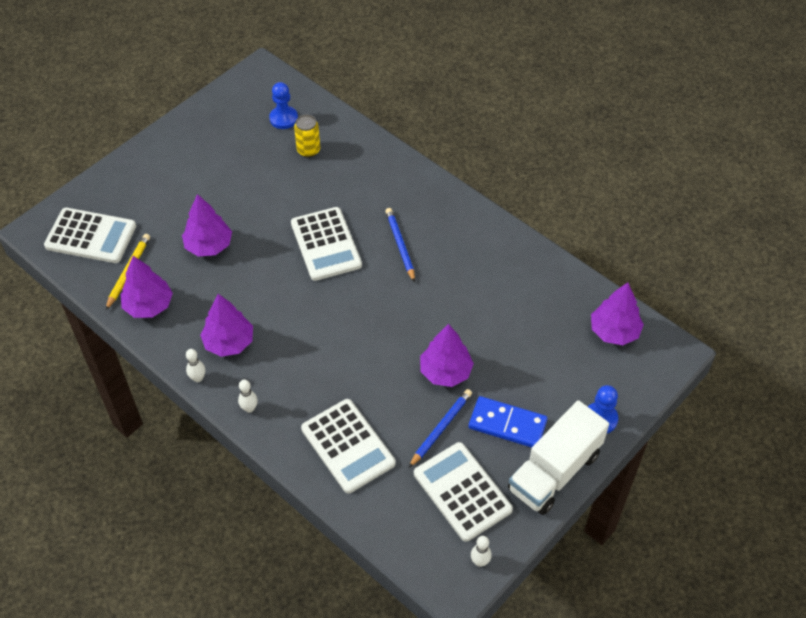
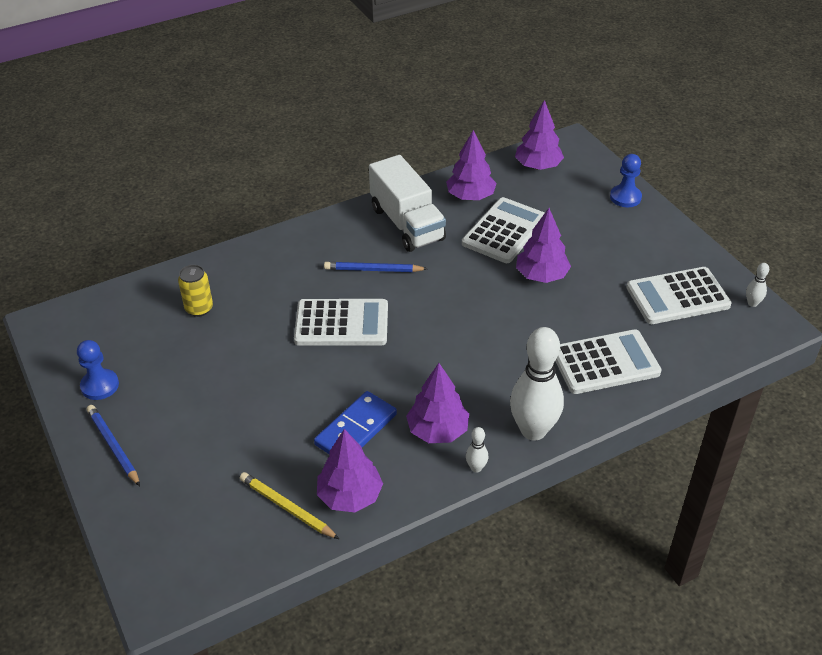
camera: 70 degrees left, 10 degrees down
white calculator [44,208,136,263] -> white calculator moved to [462,197,545,263]
purple tree [182,194,232,257] -> purple tree moved to [446,130,497,200]
white bowling pin [238,379,258,413] -> white bowling pin [510,327,564,440], size x2.38
blue pawn [269,82,298,129] -> blue pawn moved to [77,340,119,400]
blue pencil [409,389,472,468] -> blue pencil moved to [87,405,140,486]
blue domino [469,396,548,448] -> blue domino moved to [314,391,397,454]
white truck [508,400,609,515] -> white truck moved to [369,155,446,252]

